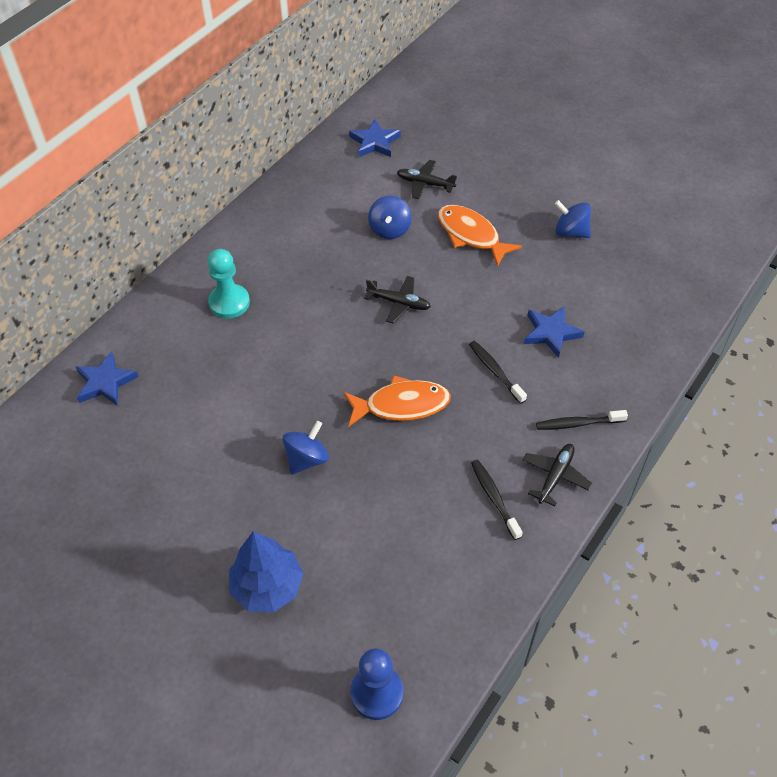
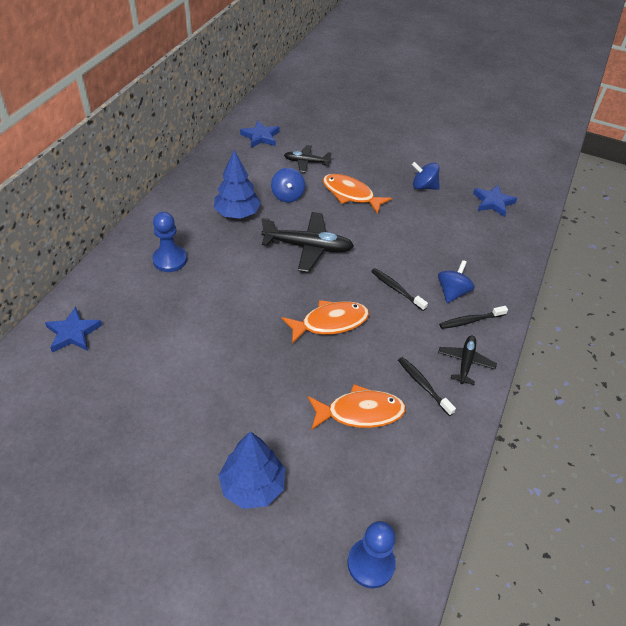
camera: 15 degrees left, 5 degrees down
turquoise pawn [208,249,250,319] -> blue pawn [152,212,187,272]
blue spinning top [283,421,329,475] -> blue spinning top moved to [438,260,475,303]
black plane [364,276,431,323] -> black plane [261,212,354,273], size x1.70
blue star [524,306,584,358] -> blue star moved to [473,184,517,217]
none -> blue tree [214,150,261,219]
none -> orange fish [308,384,406,430]

